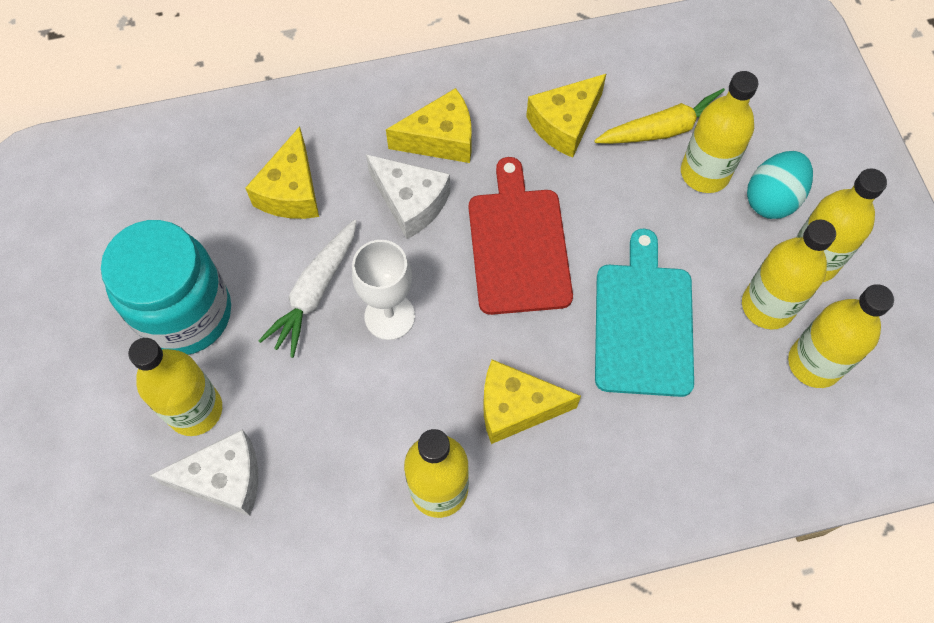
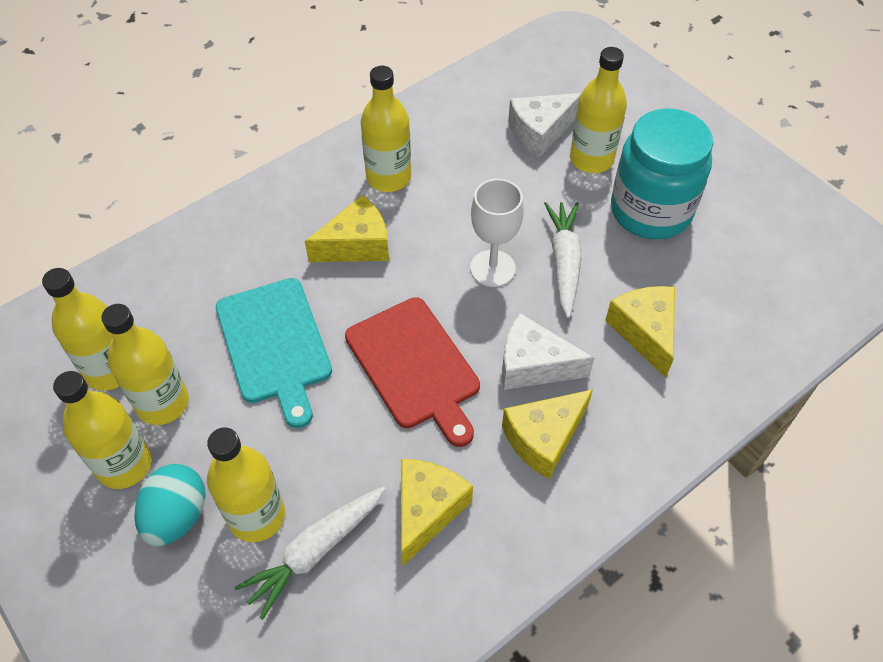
camera: 155 degrees right, 10 degrees down
yellow carrot [594,88,725,144] -> white carrot [235,486,386,620]

